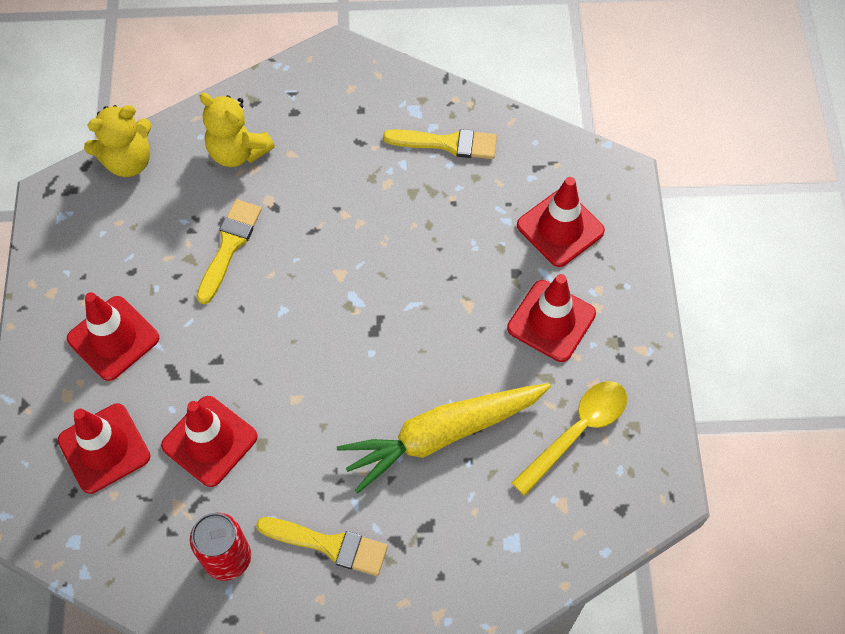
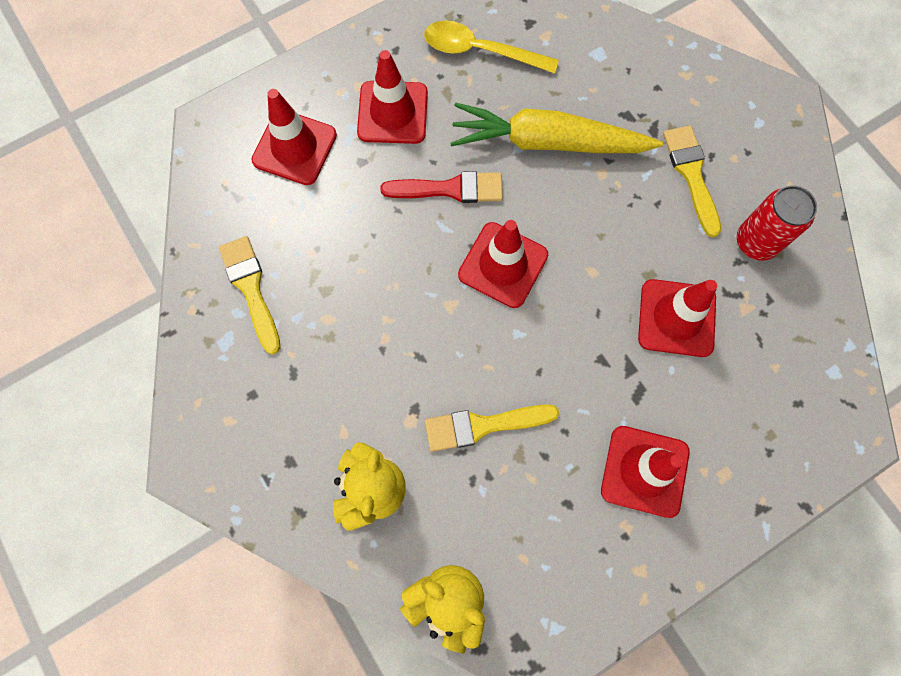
camera: 120 degrees left, 10 degrees up
red traffic cone [58,404,151,494] -> red traffic cone moved to [458,220,548,308]
yellow carrot [337,383,551,493] -> yellow carrot turned 150 degrees clockwise [450,102,663,153]
none -> red brush [381,171,503,203]

